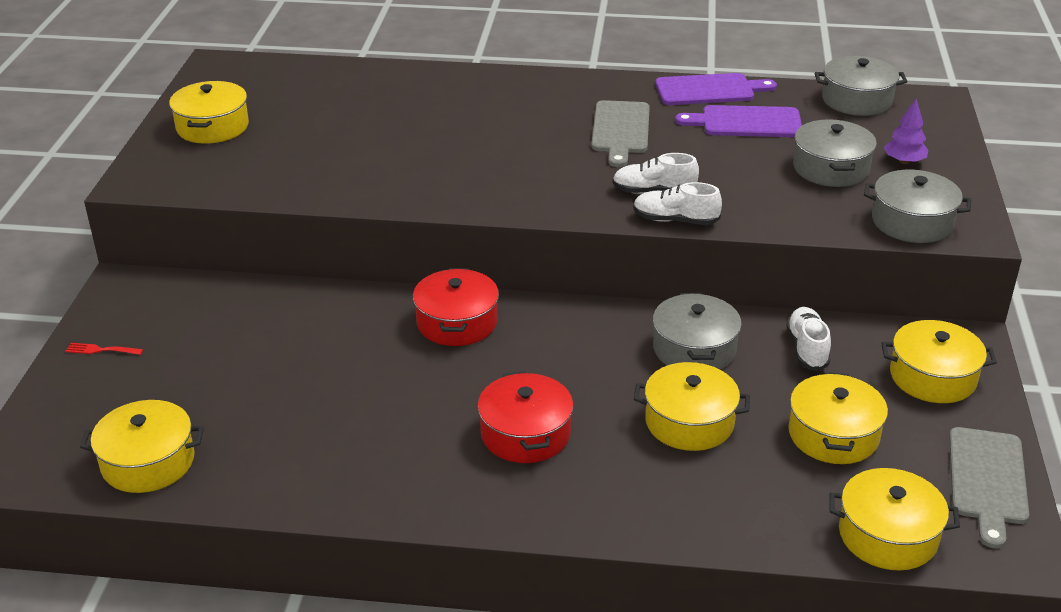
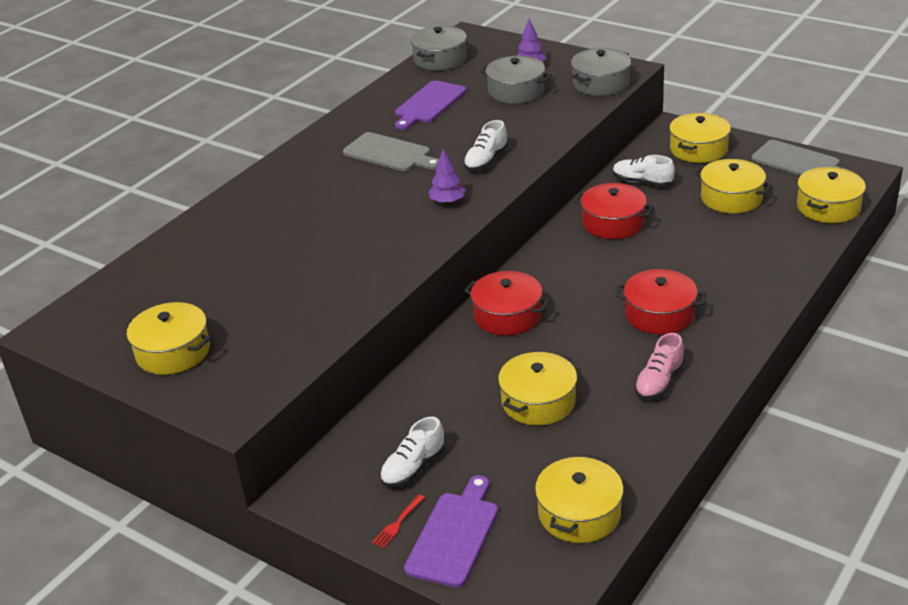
camera: 60 degrees left, 0 degrees up
white shoe [633,182,722,225] -> white shoe moved to [380,417,446,487]
yellow pot [634,362,750,451] -> yellow pot moved to [498,352,577,426]
grey pot [653,293,742,370] -> red pot [574,183,654,239]
purple cutting board [655,73,777,105] -> purple cutting board moved to [404,475,498,588]
none -> purple tree [428,149,466,204]
none -> pink shoe [635,333,685,400]

